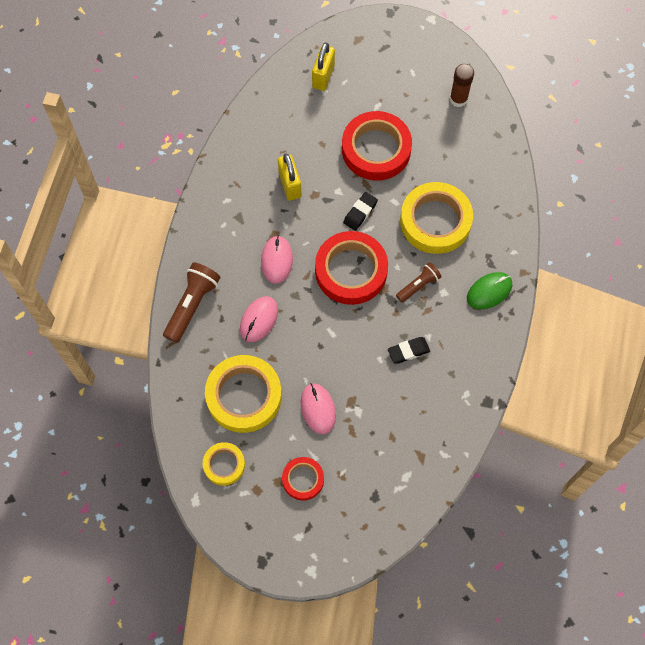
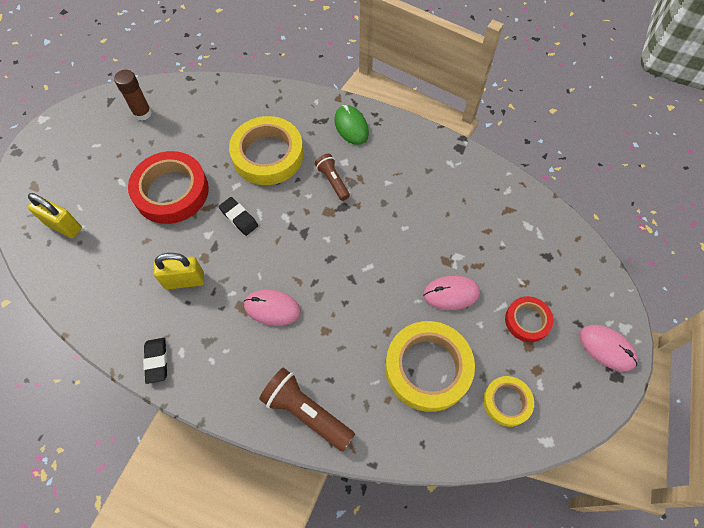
camera: 80 degrees left, 5 degrees down
pink mouse [240,296,278,342] -> pink mouse moved to [580,325,638,371]
red tape [315,231,388,305] -> none
black eraser [388,337,430,364] -> black eraser moved to [143,338,167,384]

